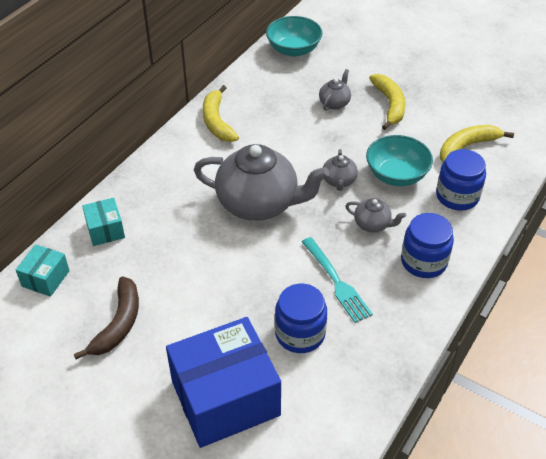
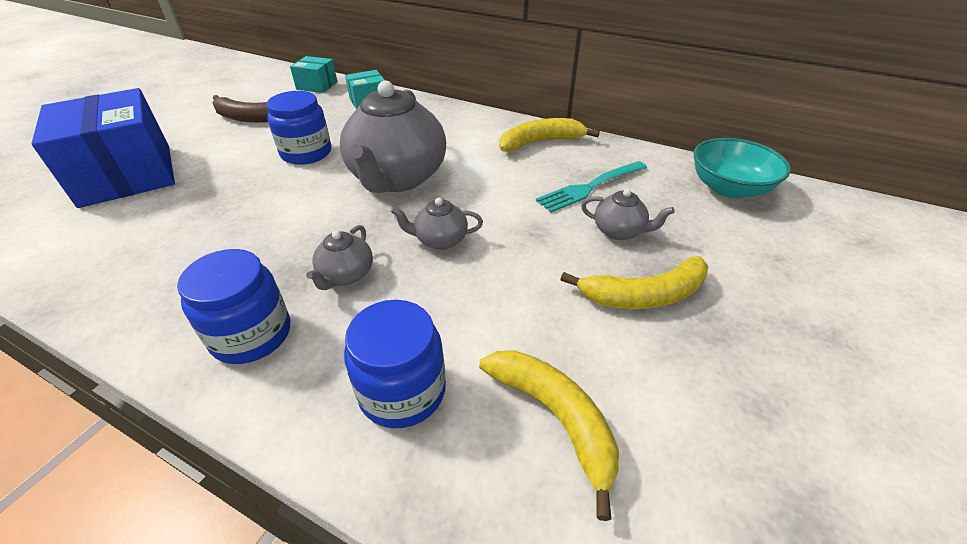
camera: 85 degrees right, 5 degrees down
blue jar [275,284,327,353] -> blue jar moved to [267,91,331,165]
turquoise fork [302,237,373,323] -> turquoise fork moved to [536,161,647,213]
turquoise bowl [366,135,433,186] -> none

